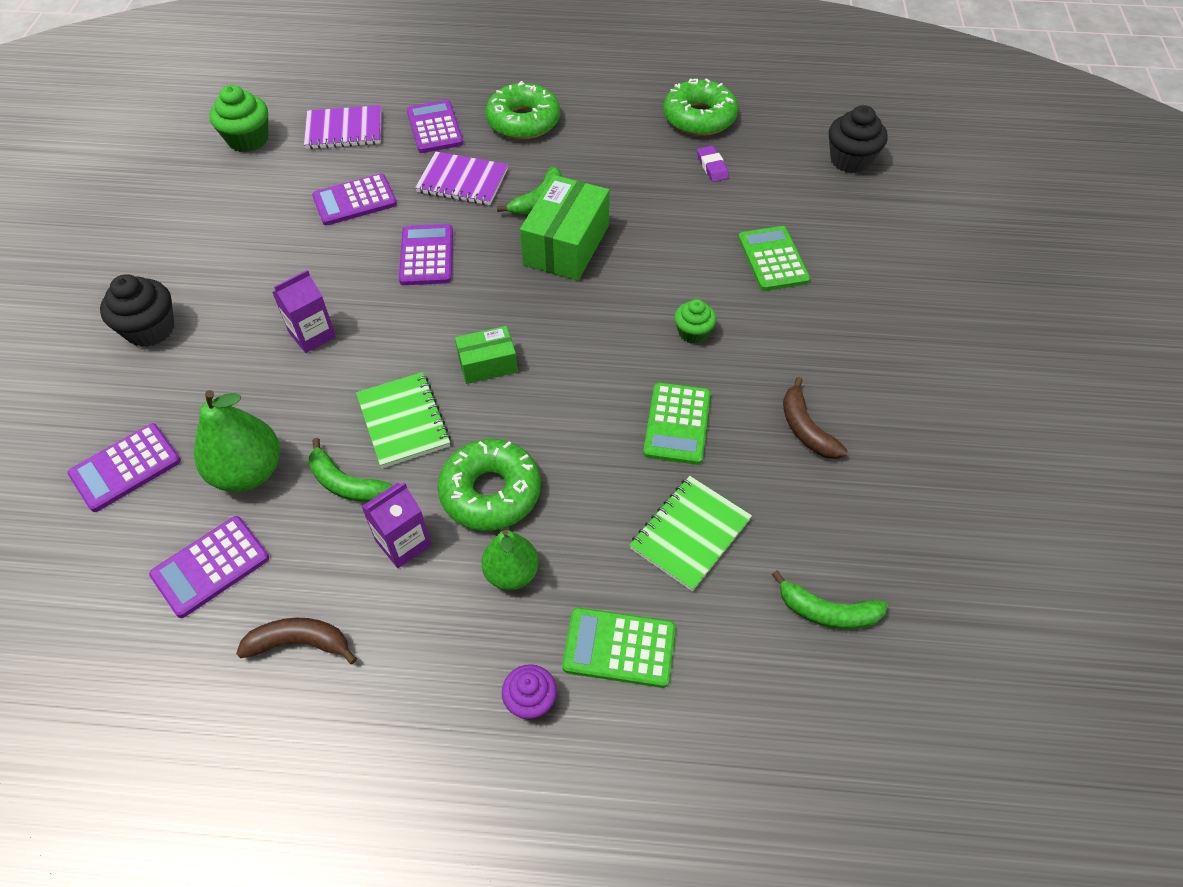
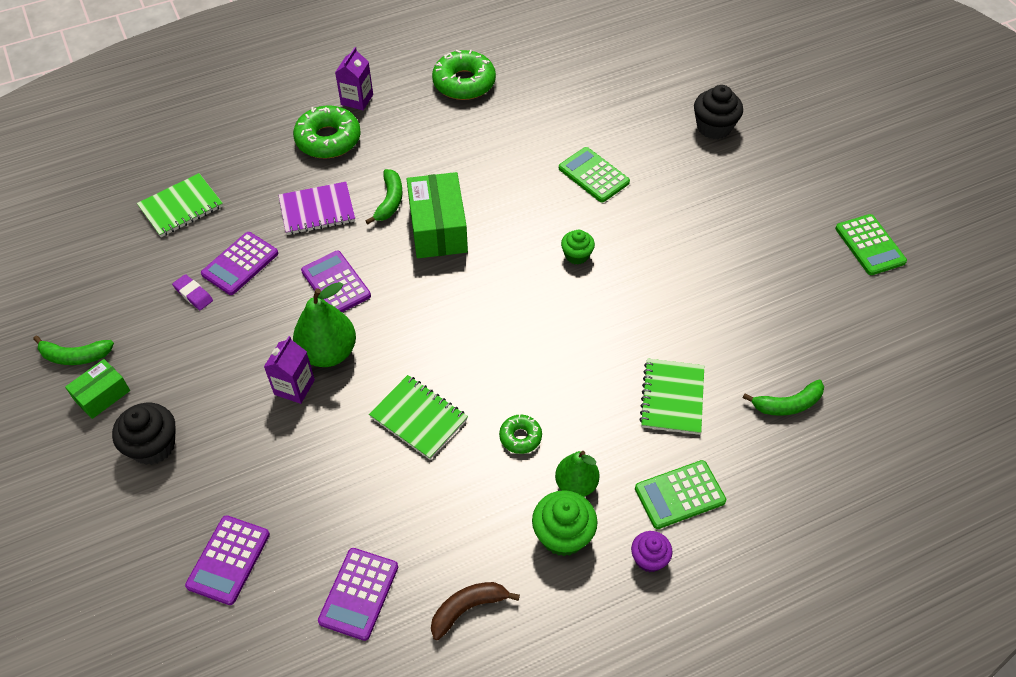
camera: 30 degrees left, 0 degrees up
green pear [194,390,280,492] -> green pear moved to [293,282,356,367]
green cupcake [210,85,268,152] -> green cupcake moved to [532,490,598,556]
purple notebook [304,105,381,149] -> green notebook [137,173,223,237]
green banana [309,438,392,502] -> green banana moved to [33,336,114,365]
purple carton [361,482,431,568] -> purple carton moved to [335,47,373,110]
purple calculator [407,100,464,153] -> none
green donut [438,439,541,531] -> green donut [499,414,542,454], size x0.52
green box [455,326,518,384] -> green box moved to [65,359,130,419]
green calculator [643,382,711,465] -> green calculator moved to [835,214,907,275]
purple eraser [697,146,729,182] -> purple eraser moved to [172,274,213,310]
brown banana [783,377,848,459] -> none
black cupcake [829,105,888,173] -> black cupcake moved to [694,85,743,139]

